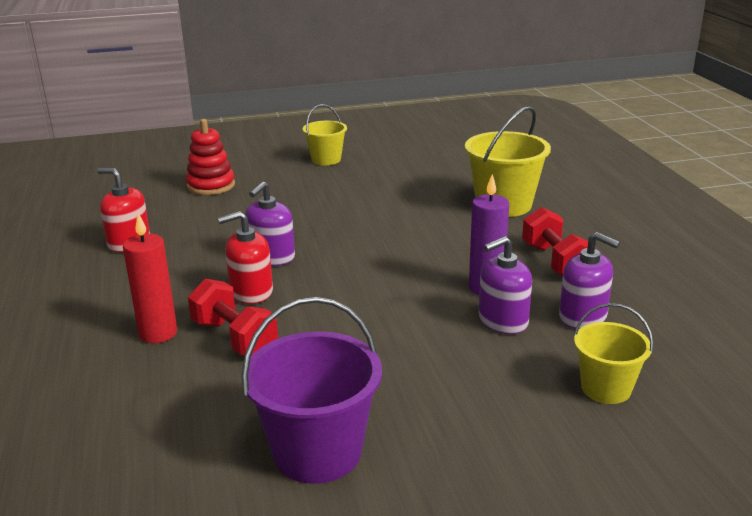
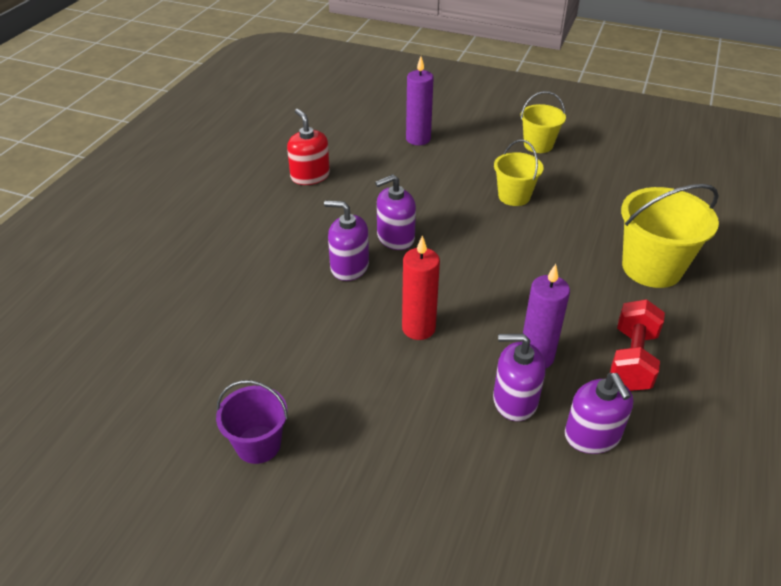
camera: 35 degrees right, 15 degrees up
red candle [123,213,177,343] -> red candle moved to [402,235,440,340]
red stacking toy [186,119,235,195] -> purple candle [406,56,434,145]
red dumbbell [188,279,278,356] -> none
red soap dispenser [218,211,273,304] -> purple soap dispenser [324,200,369,281]
purple bucket [242,297,382,484] -> purple bucket [216,380,288,464], size x0.61
yellow bucket [574,303,653,404] -> yellow bucket moved to [494,140,543,206]

